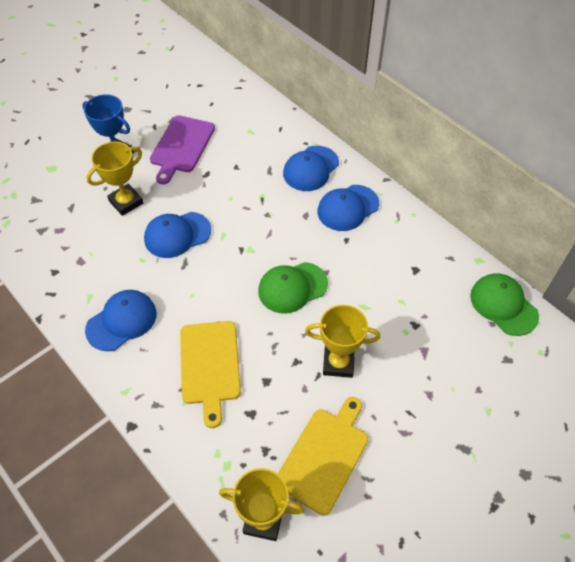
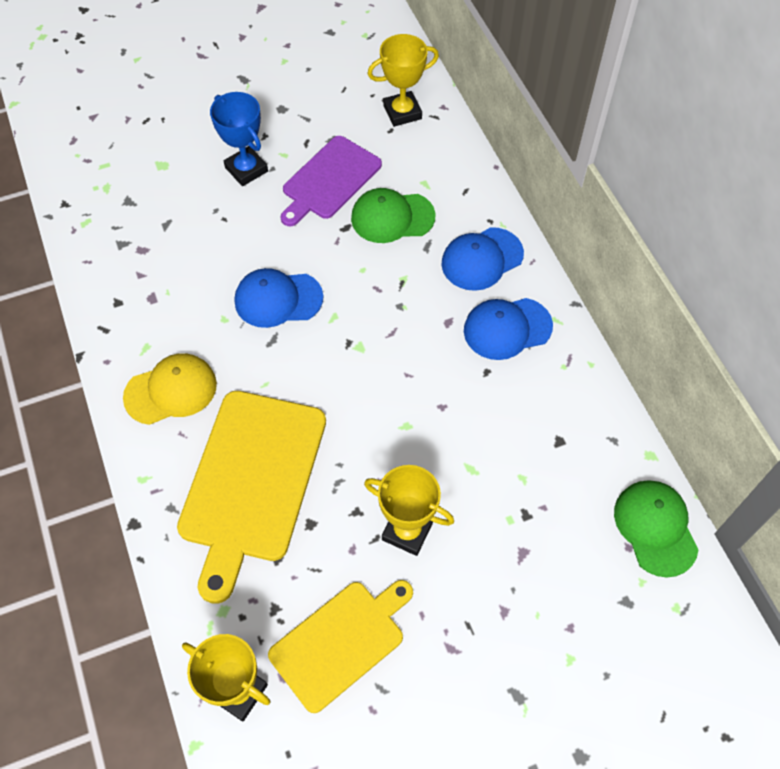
camera: 20 degrees right, 5 degrees up
blue cap [85,290,156,351] -> yellow cap [123,353,217,425]
yellow trophy [87,142,143,216] -> yellow trophy moved to [368,34,439,127]
yellow cutting board [180,321,241,428] -> yellow cutting board [177,391,326,604], size x1.52
green cap [258,262,328,313] -> green cap moved to [351,188,436,243]

